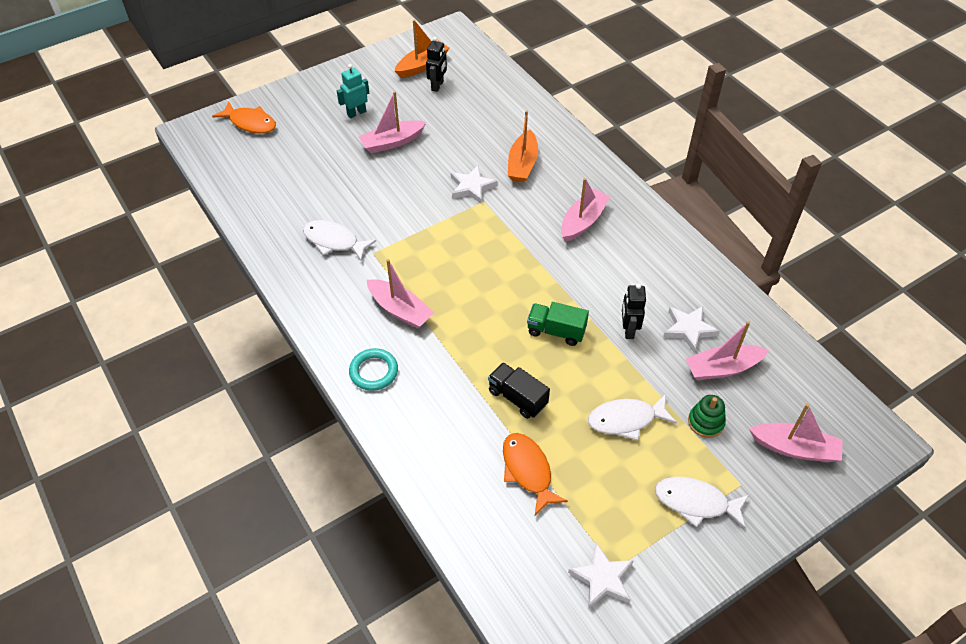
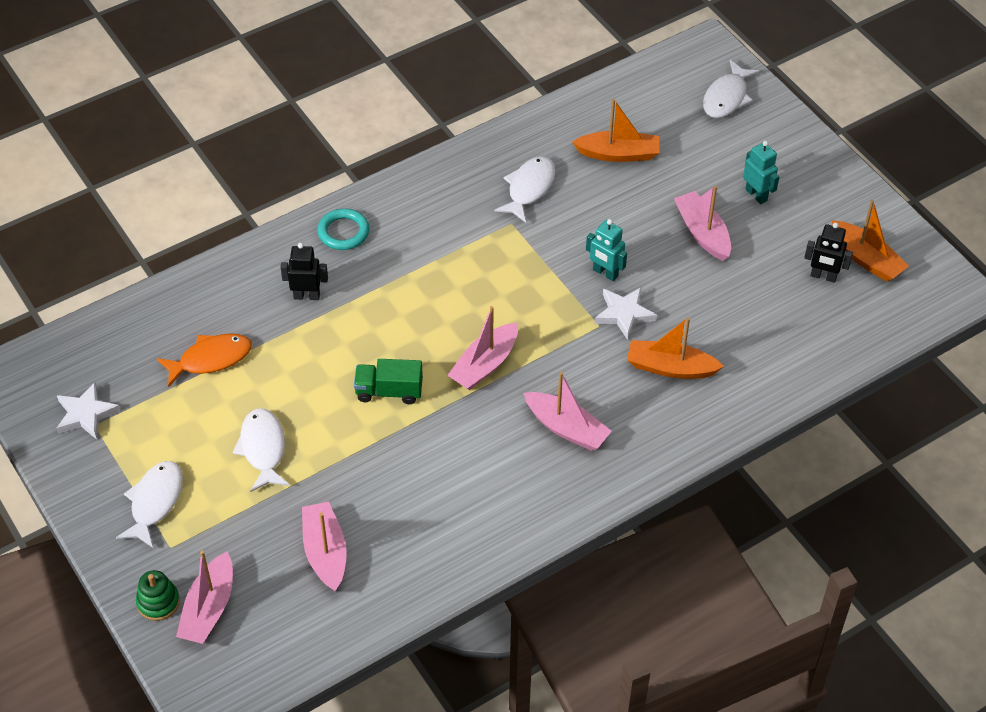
camera: 90 degrees right, 0 degrees up
orange fish [212,101,276,133] -> white fish [703,60,760,118]
pink boat [367,259,434,329] -> pink boat moved to [447,306,518,390]
black truck [488,363,550,419] -> none
green truck [527,302,589,346] -> green truck turned 105 degrees counterclockwise [354,359,423,404]
black robot [622,284,646,339] -> black robot moved to [280,243,328,300]
white star [663,306,720,352] -> none
green stacking toy [688,395,726,438] -> green stacking toy moved to [136,570,180,621]
none -> orange boat [572,99,659,162]
none -> turquoise robot [586,219,627,281]

